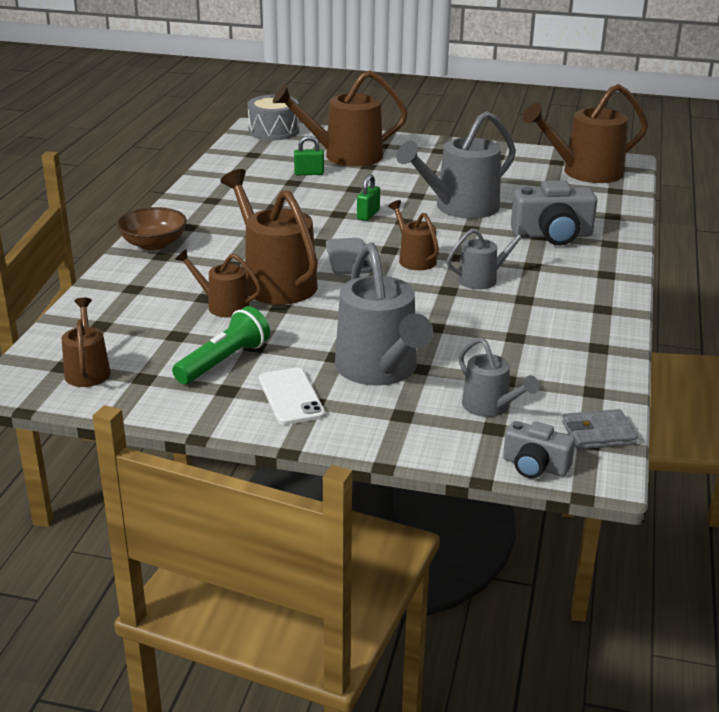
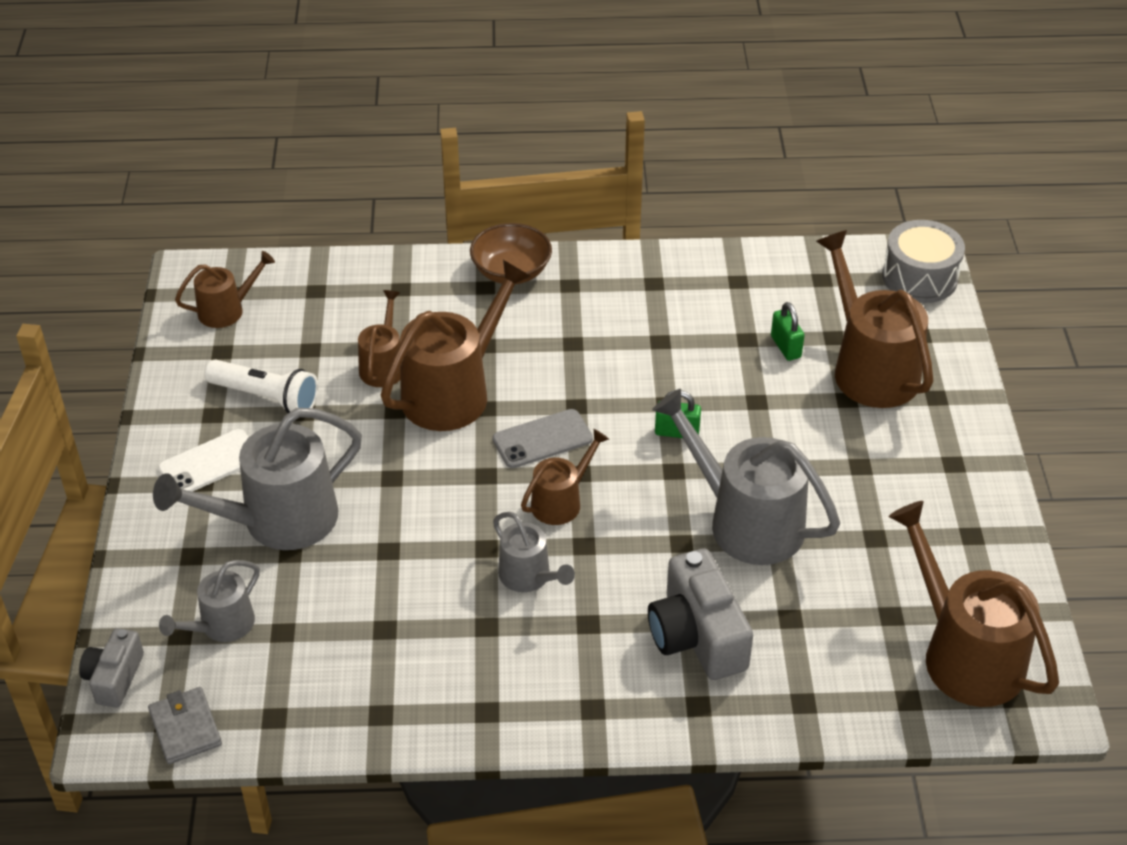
camera: 75 degrees right, 15 degrees up
green flashlight [172,306,270,384] -> white flashlight [204,359,318,413]

